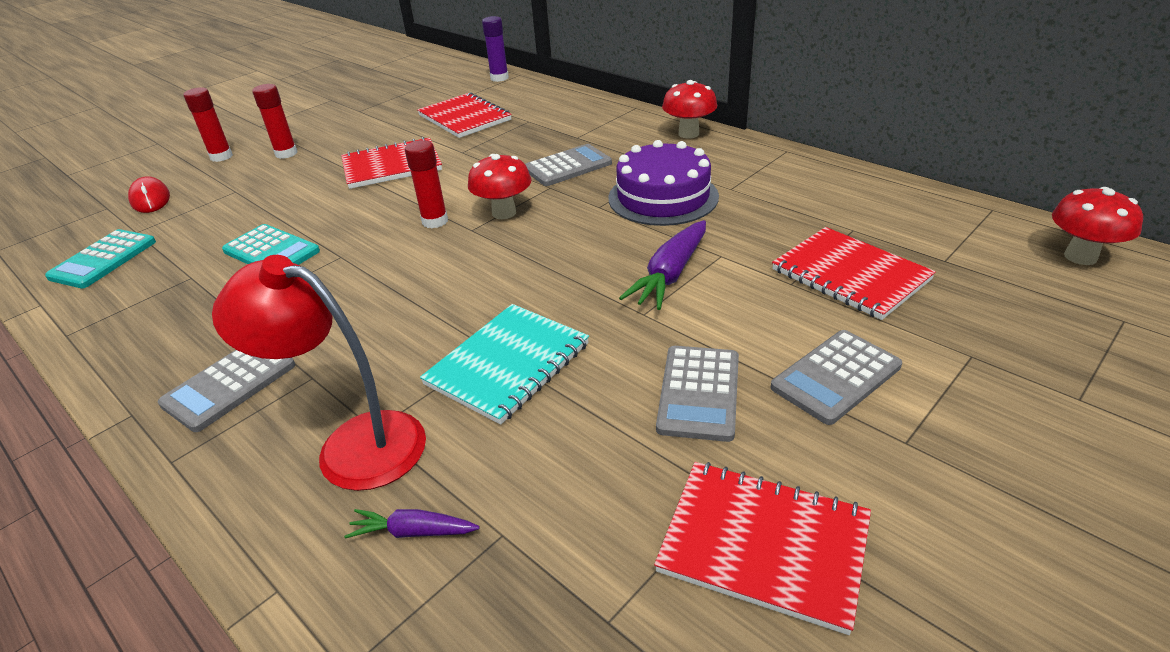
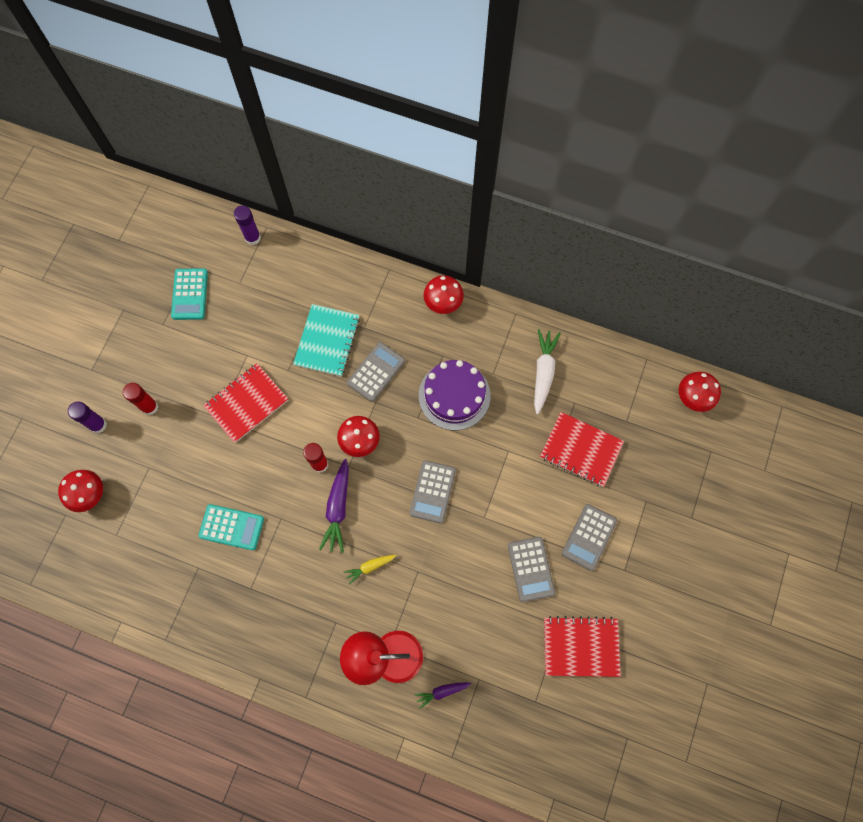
camera: 25 degrees left, 35 degrees up
turquoise calculator [45,229,156,288] -> turquoise calculator moved to [171,269,208,320]
red mouse [128,177,170,213] -> red mushroom [58,470,103,512]
grey calculator [158,350,295,432] -> grey calculator moved to [409,460,456,523]
red glue stick [183,87,233,162] -> purple glue stick [68,401,107,433]
red notebook [417,92,512,138] -> none
turquoise notebook [420,304,589,425] -> turquoise notebook moved to [293,304,360,377]
purple carrot [619,220,706,310] -> purple carrot moved to [319,459,349,553]
none -> yellow carrot [344,555,397,585]
none -> white carrot [534,329,561,415]

